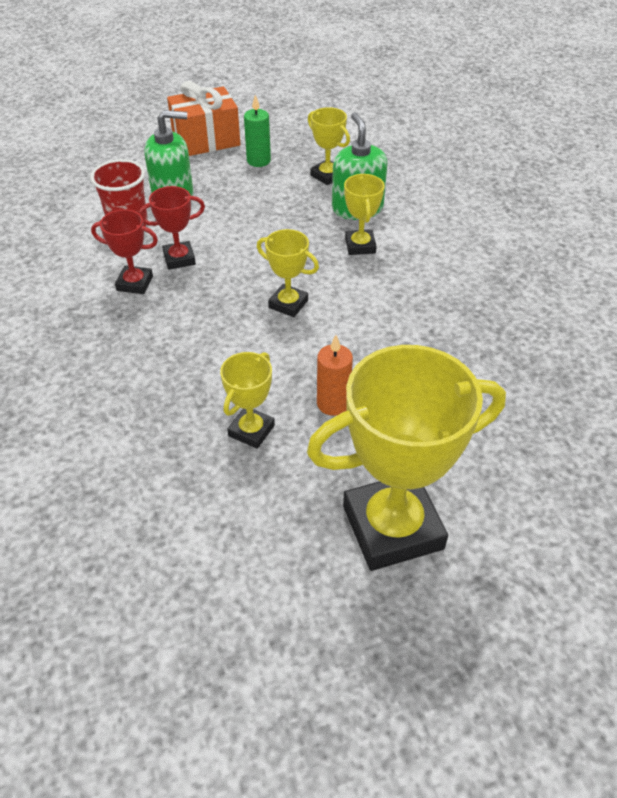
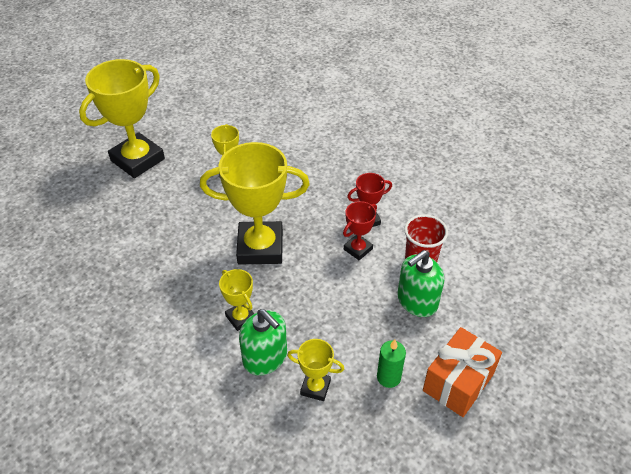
camera: 150 degrees right, 0 degrees up
yellow trophy [257,229,319,317] -> yellow trophy [200,142,310,264], size x2.08
orange candle [317,335,353,416] -> none

